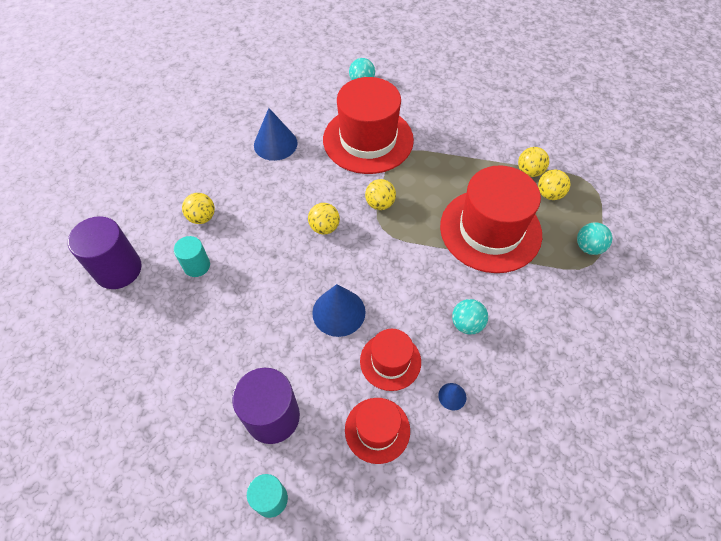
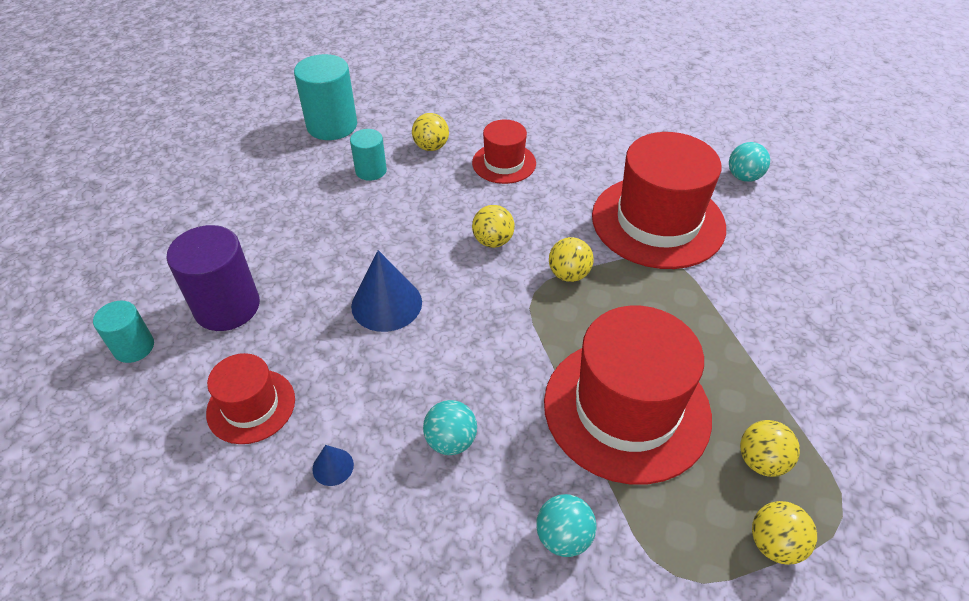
camera: 60 degrees right, 10 degrees down
purple cylinder [68,216,142,289] -> turquoise cylinder [294,54,357,140]
blue cone [254,108,298,161] -> none
red hat [360,329,421,391] -> red hat moved to [472,120,536,184]
yellow ball [518,147,549,177] -> yellow ball moved to [752,501,817,565]
turquoise ball [577,222,612,255] -> turquoise ball moved to [536,494,596,557]

